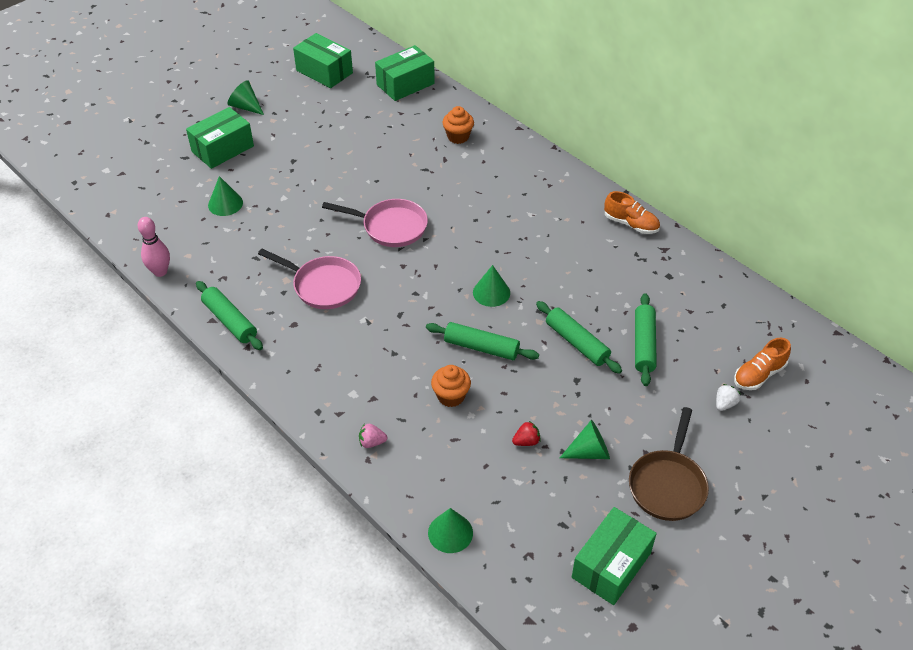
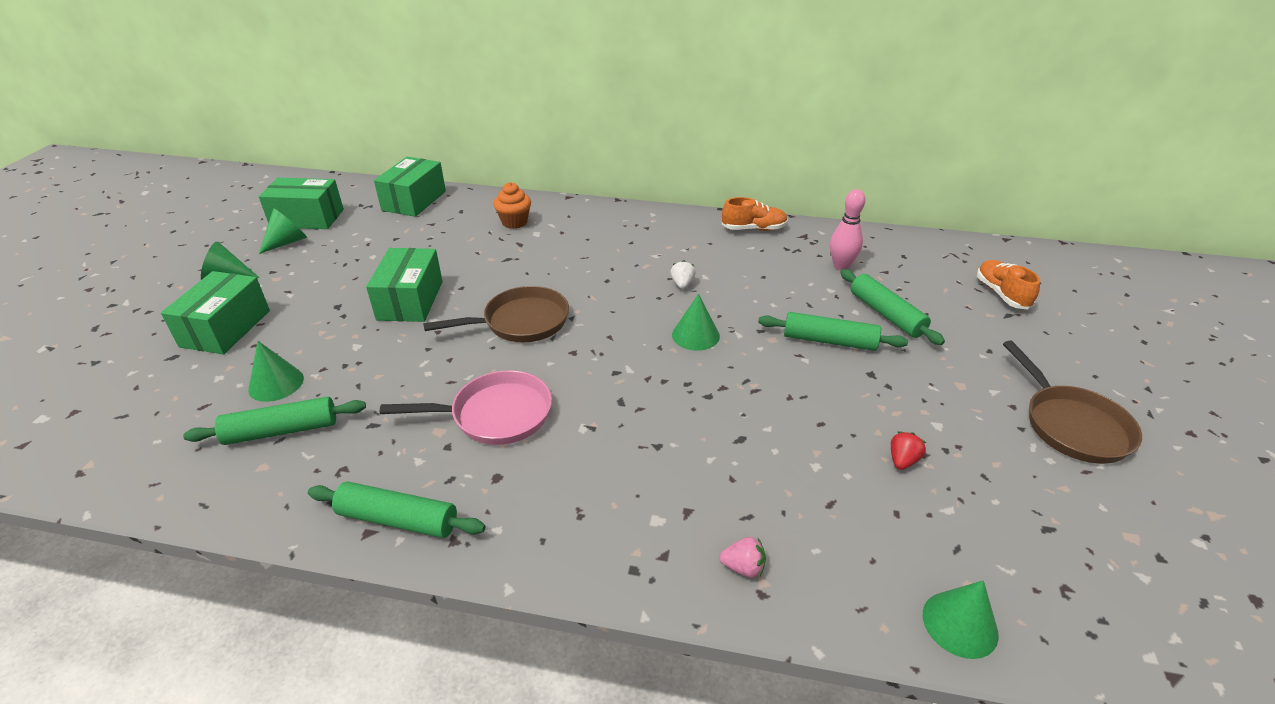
camera: 35 degrees left, 10 degrees down
pink bowling pin [138,217,170,277] -> pink bowling pin moved to [830,189,866,270]
pink pan [322,199,428,247] -> brown pan [423,286,569,342]
pink strawberry [359,423,388,448] -> pink strawberry turned 135 degrees counterclockwise [719,537,766,578]
green rolling pin [426,322,539,360] -> green rolling pin moved to [183,397,366,445]
orange cupcake [431,365,471,407] -> none
green cone [560,420,610,459] -> green cone moved to [259,208,307,254]
green box [572,507,657,605] -> green box moved to [366,248,443,322]
white strawberry [716,384,740,411] -> white strawberry moved to [670,260,696,289]
orange shoe [734,338,791,390] -> orange shoe turned 150 degrees clockwise [977,260,1040,310]

